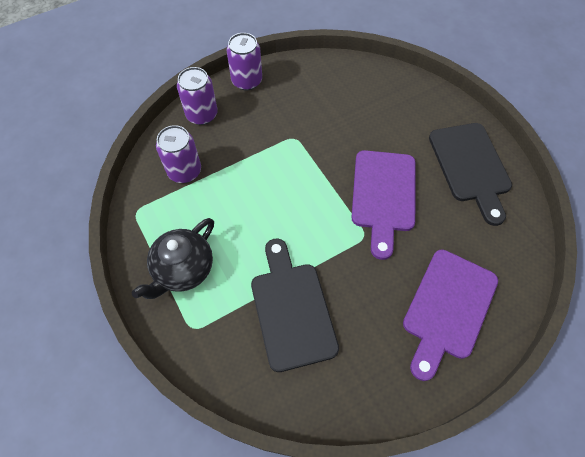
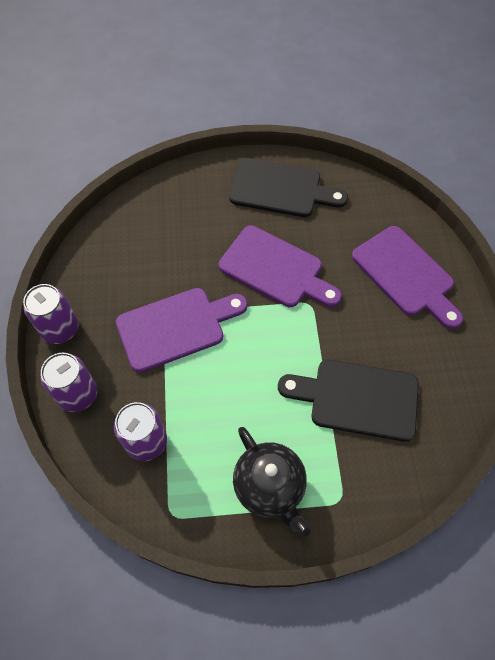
camera: 65 degrees left, 0 degrees up
none -> purple cutting board [116,288,248,373]

